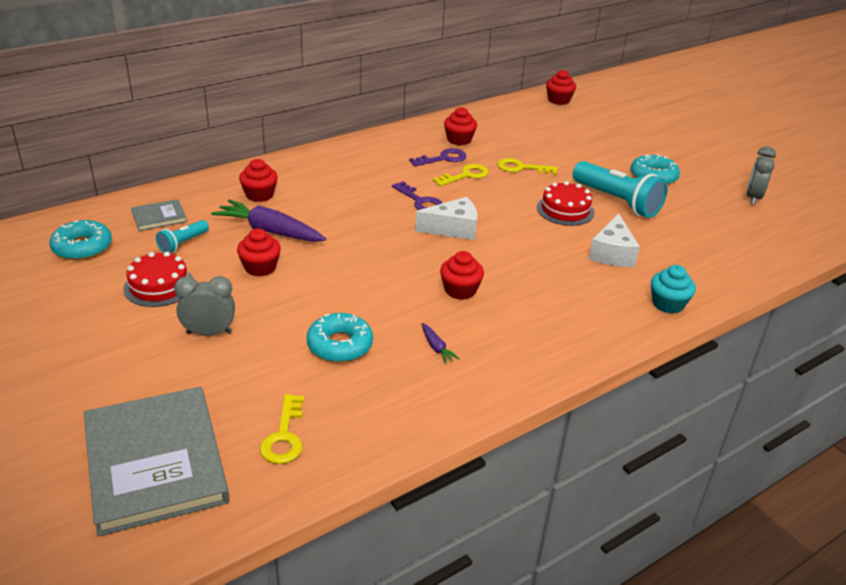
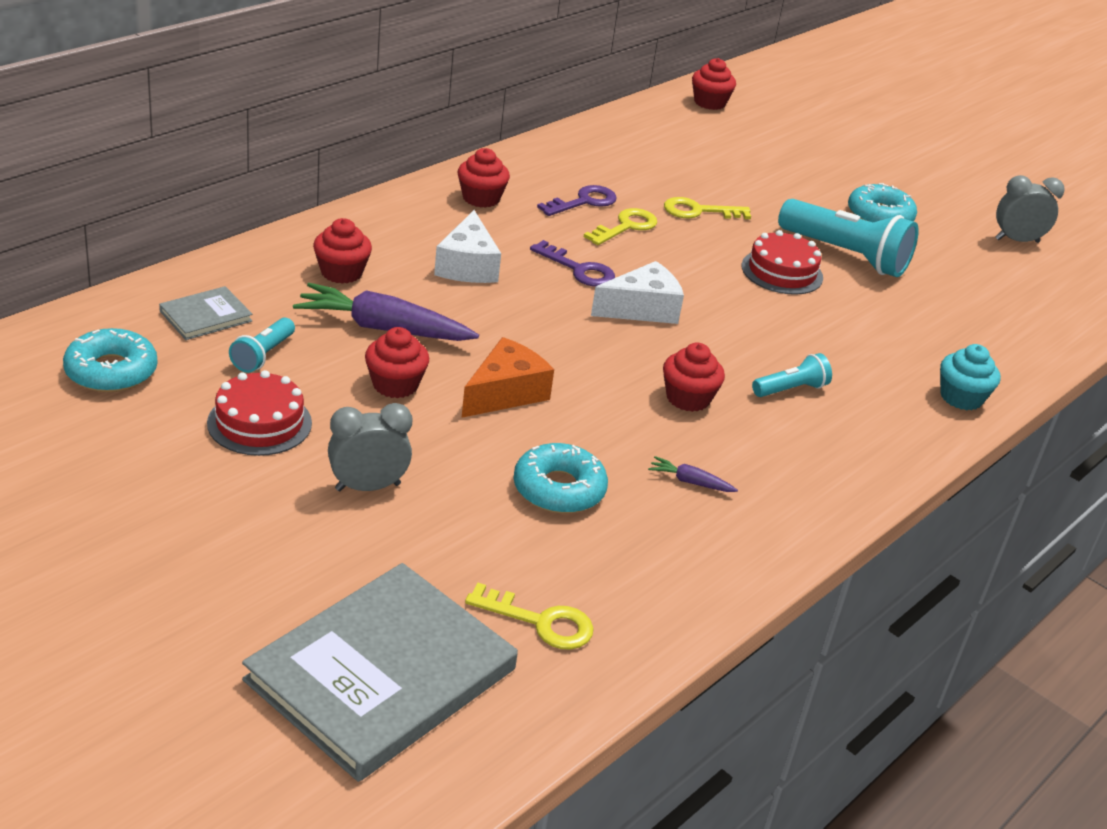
camera: 15 degrees left, 0 degrees up
grey book [84,387,230,536] -> grey book turned 75 degrees clockwise [242,563,518,782]
yellow key [260,394,304,464] -> yellow key turned 60 degrees counterclockwise [465,583,594,650]
purple carrot [421,323,460,364] -> purple carrot turned 150 degrees clockwise [648,456,738,492]
red cupcake [444,107,477,146] -> red cupcake moved to [458,148,510,208]
white cheese [589,213,640,267] -> white cheese moved to [434,210,501,283]
grey clock [746,146,776,205] -> grey clock turned 75 degrees clockwise [996,175,1065,243]
none -> orange cheese [462,337,554,418]
none -> turquoise flashlight [752,353,832,397]

